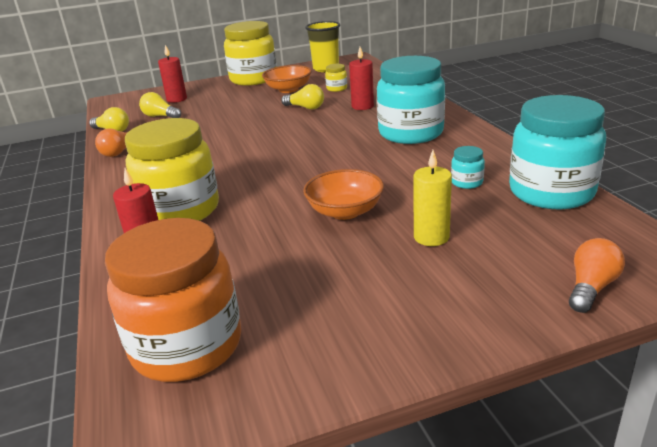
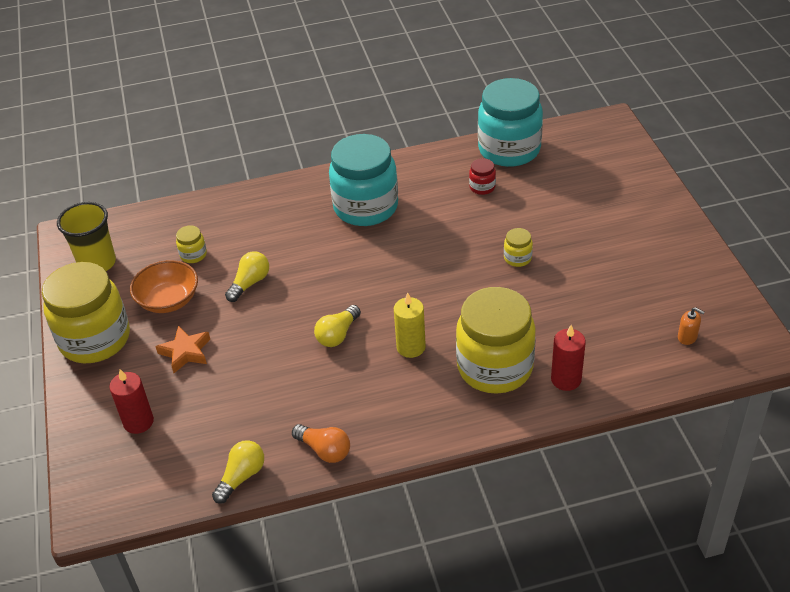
camera: 85 degrees left, 15 degrees up
orange jar [105,218,241,382] -> orange soap dispenser [678,307,704,345]
yellow light bulb [139,92,181,118] -> yellow light bulb moved to [314,305,361,347]
orange bowl [303,169,384,220] -> yellow jar [504,228,533,267]
red candle [349,47,374,110] -> none
yellow candle [414,150,452,246] -> yellow candle moved to [394,293,426,358]
turquoise jar [451,146,485,189] -> red jar [469,158,496,195]
orange light bulb [569,238,625,313] -> none
none -> orange star [155,326,210,373]

